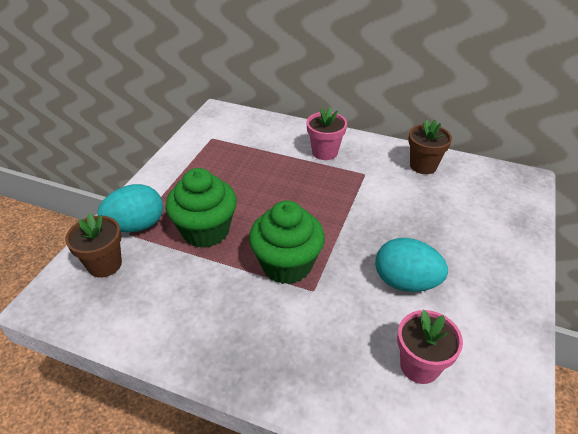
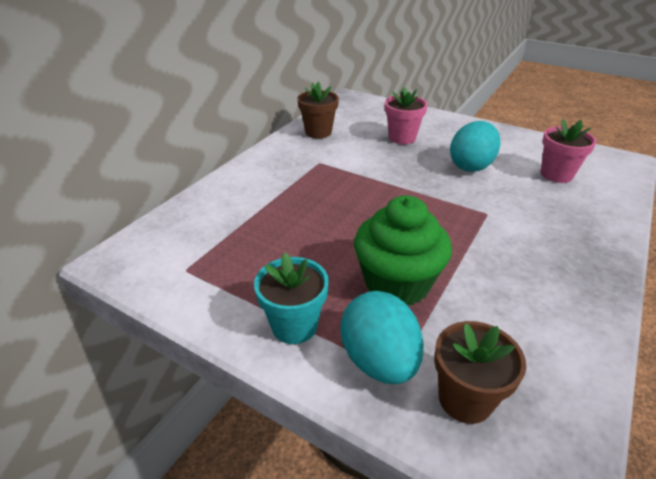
camera: 80 degrees left, 5 degrees down
green cupcake [249,201,325,284] -> none
pink flower pot [306,108,347,160] -> pink flower pot moved to [385,87,428,144]
none -> turquoise flower pot [254,252,329,344]

